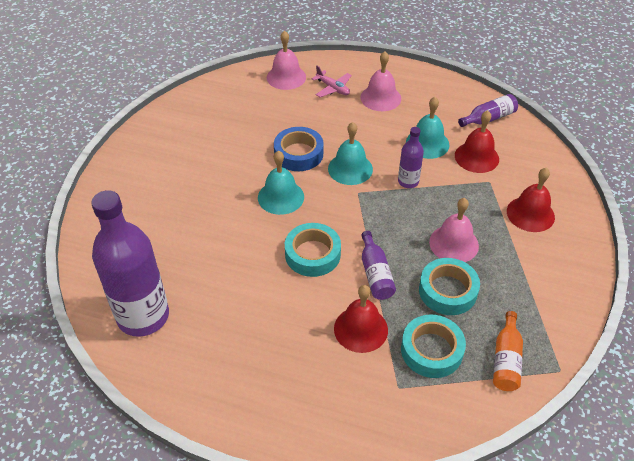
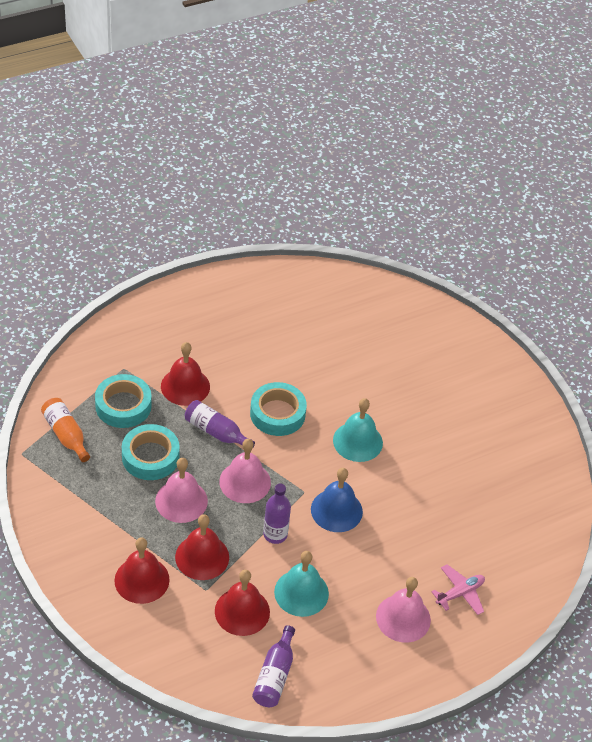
camera: 130 degrees right, 0 degrees up
purple bottle [91,190,169,337] -> none
pink bell [267,31,306,90] -> pink bell moved to [219,439,271,503]
blue tape [274,127,323,171] -> none
pink plane [312,66,352,97] -> pink plane turned 150 degrees clockwise [431,564,485,615]
turquoise bell [328,122,373,185] -> blue bell [311,468,363,532]
none -> red bell [175,514,229,580]

